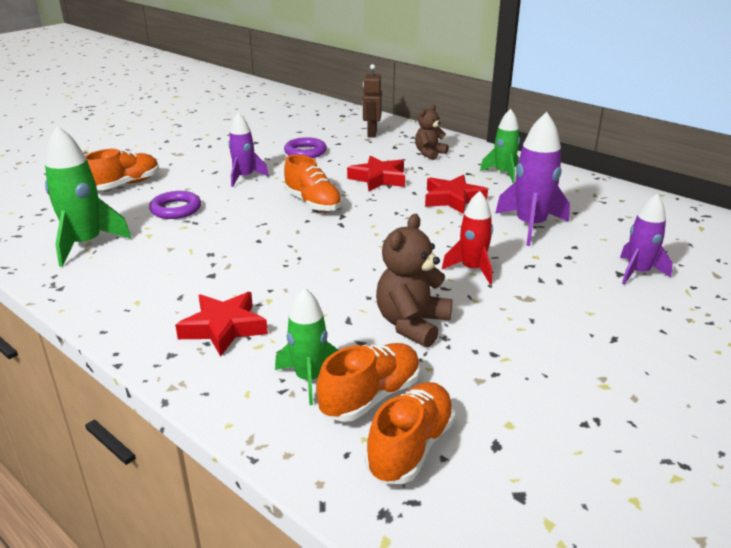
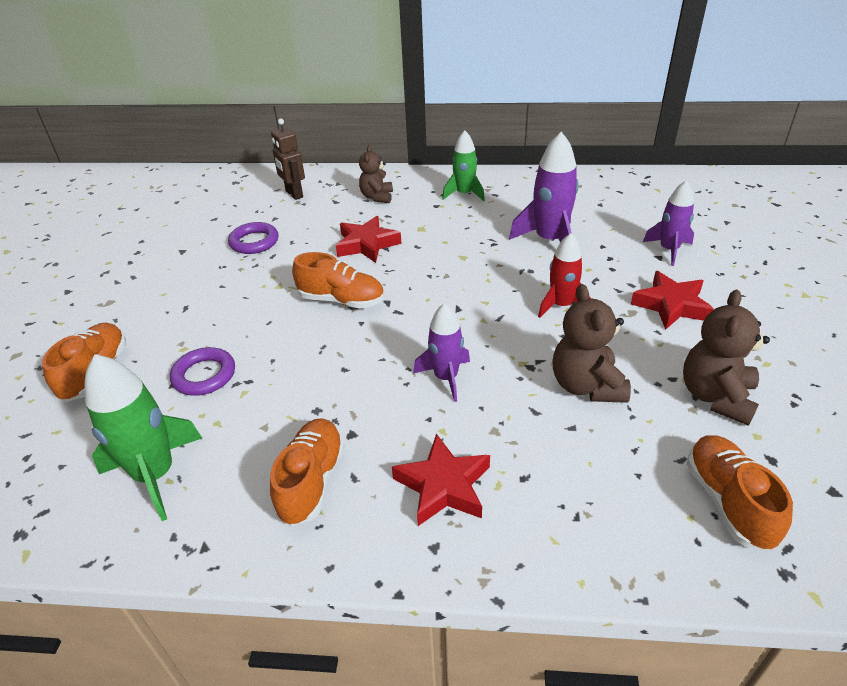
camera: 35 degrees left, 10 degrees up
purple rocket [228,112,269,187] -> purple rocket moved to [413,303,470,402]
green rocket [275,287,338,405] -> none
orange shoe [317,343,420,422] -> orange shoe moved to [270,419,345,526]
red star [425,175,488,214] -> red star moved to [631,271,714,330]
none -> brown teddy bear [683,290,770,426]

